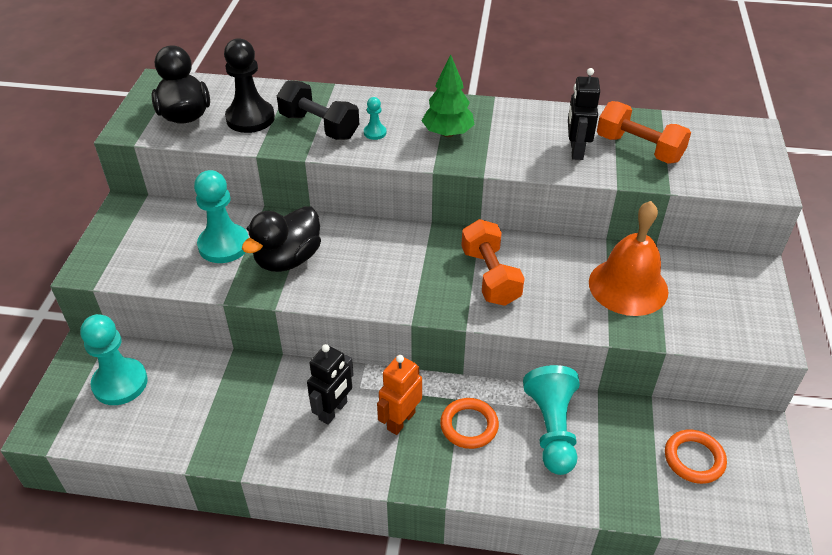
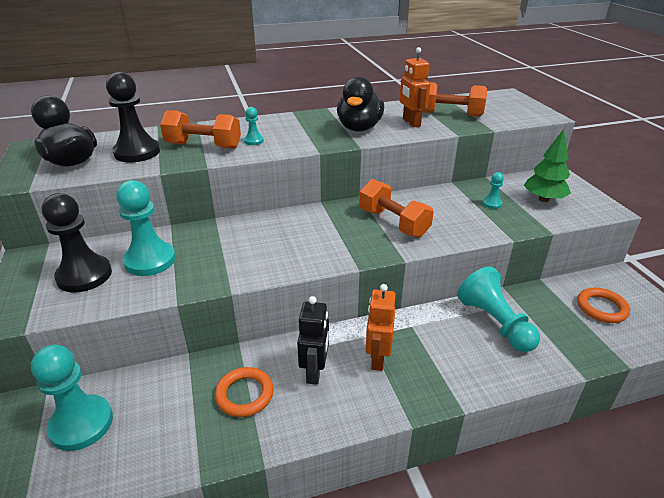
camera: 25 degrees left, 10 degrees down
black duck [242,206,321,272] -> black duck moved to [337,76,384,131]
black dumbbell [277,80,359,140] -> orange dumbbell [160,110,241,149]
green tree [422,54,475,137] -> green tree moved to [524,129,571,202]
orange ring [440,398,499,449] -> orange ring moved to [215,367,274,417]
black robot [568,68,600,160] -> orange robot [400,47,430,127]
orange bell [589,201,668,316] -> turquoise pawn [482,172,504,209]
none -> black pawn [42,193,112,293]

